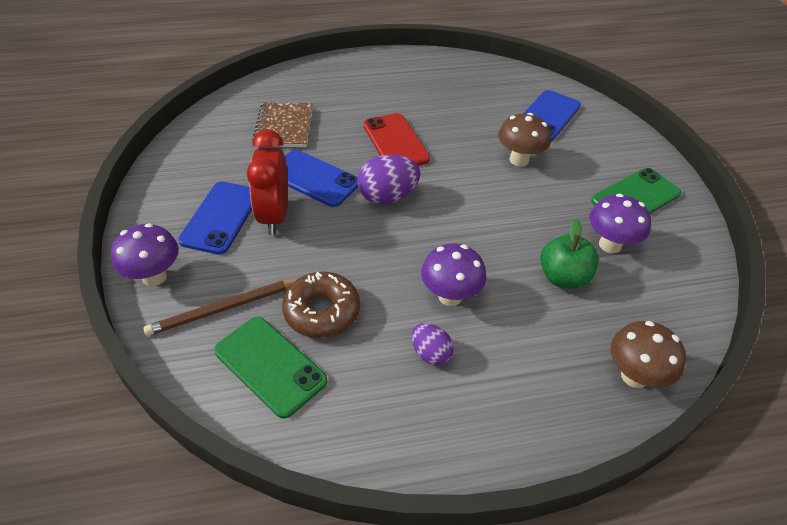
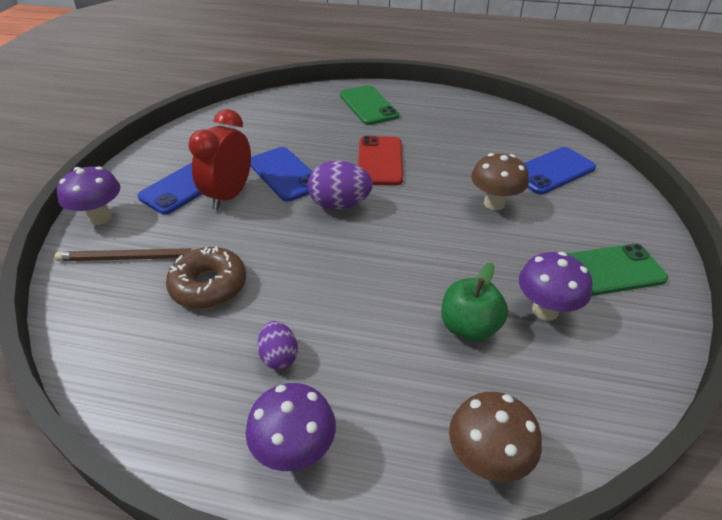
camera: 25 degrees right, 5 degrees down
green phone [214,317,327,419] -> green phone moved to [340,85,399,125]
brown notebook [252,102,313,147] -> none
purple mushroom [421,243,486,306] -> purple mushroom moved to [246,383,336,471]

